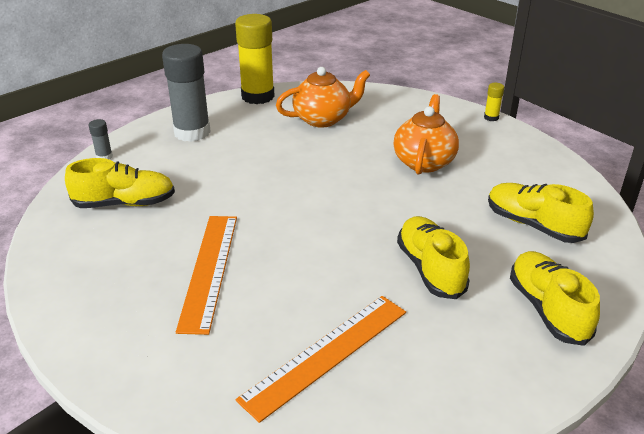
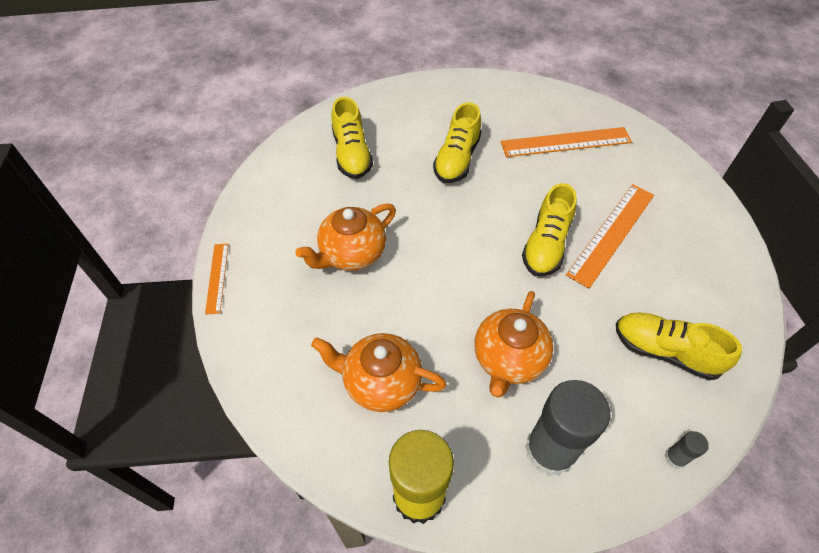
camera: 145 degrees left, 20 degrees up
yellow glue stick [484,83,504,121] -> orange ruler [205,244,229,315]
yellow shoe [510,251,600,346] -> yellow shoe moved to [522,183,577,277]
none -> orange teapot [475,291,553,397]

